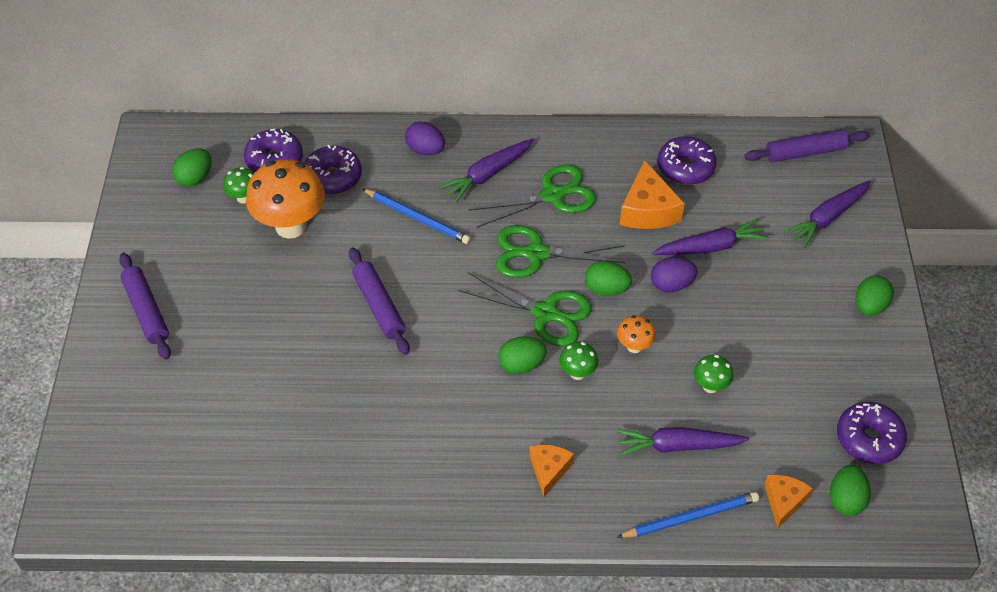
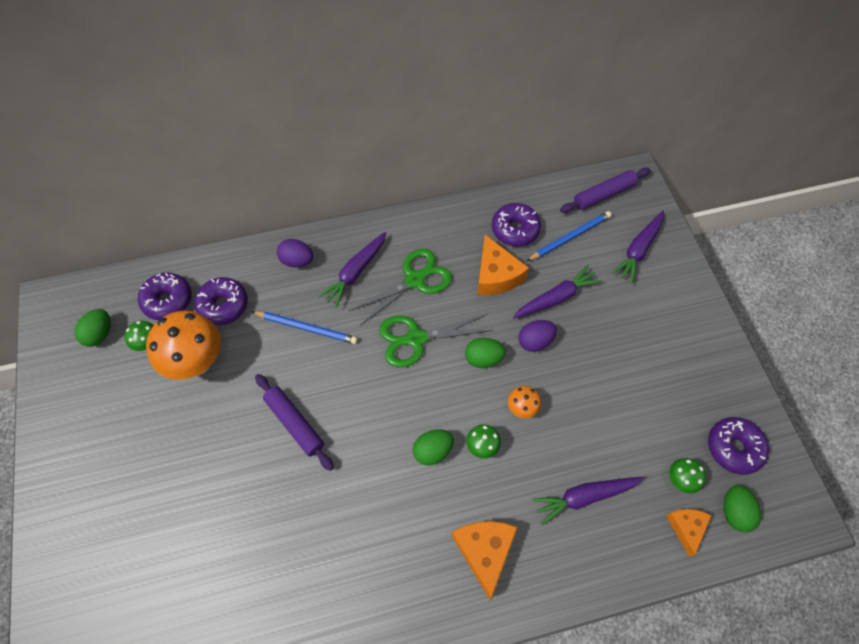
camera: 15 degrees left, 10 degrees up
purple rolling pin [119,253,171,360] -> none
green scissors [458,272,592,346] -> none
orange cheese [529,445,574,497] -> orange cheese [452,521,517,600], size x1.60
blue pencil [617,492,760,538] -> blue pencil moved to [527,211,612,261]
green mushroom [694,355,733,393] -> green mushroom moved to [669,458,706,493]
green egg [855,275,894,316] -> none

